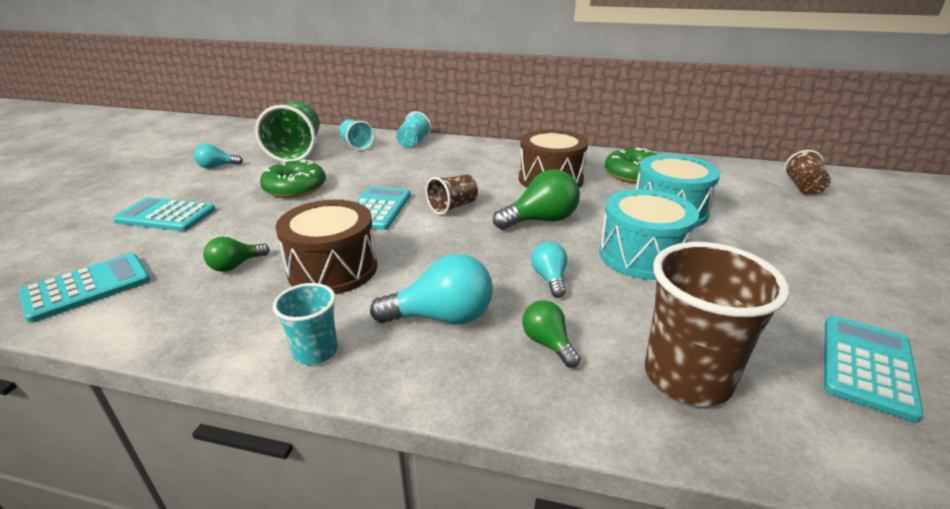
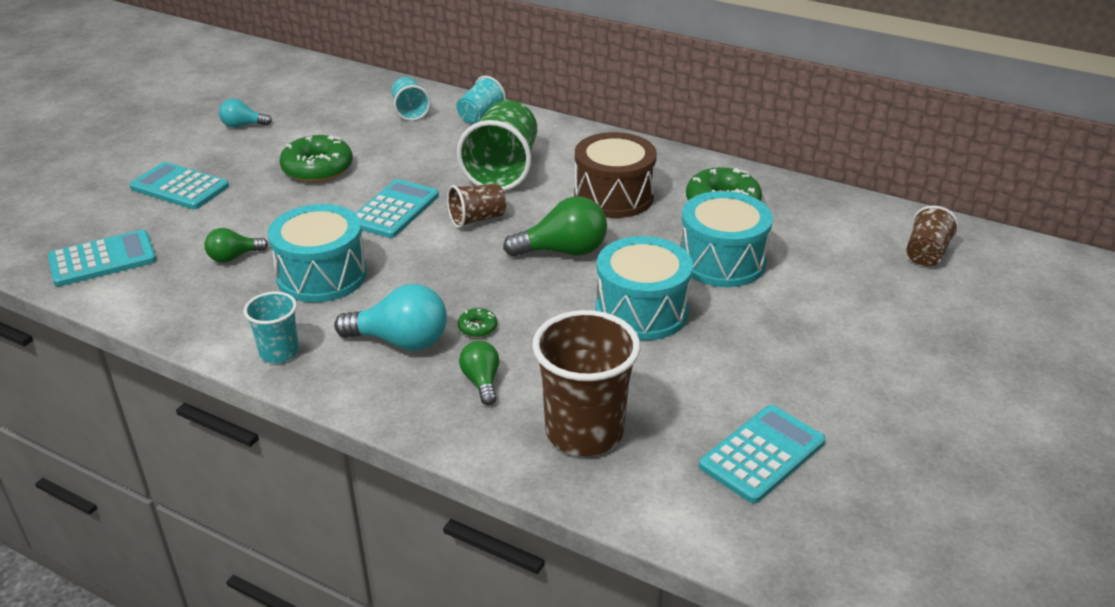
camera: 15 degrees right, 5 degrees up
green cup [255,101,320,162] -> green cup moved to [457,100,537,191]
brown drum [276,200,377,294] -> turquoise drum [268,204,367,302]
turquoise light bulb [531,242,568,298] -> none
none -> green donut [458,308,497,337]

